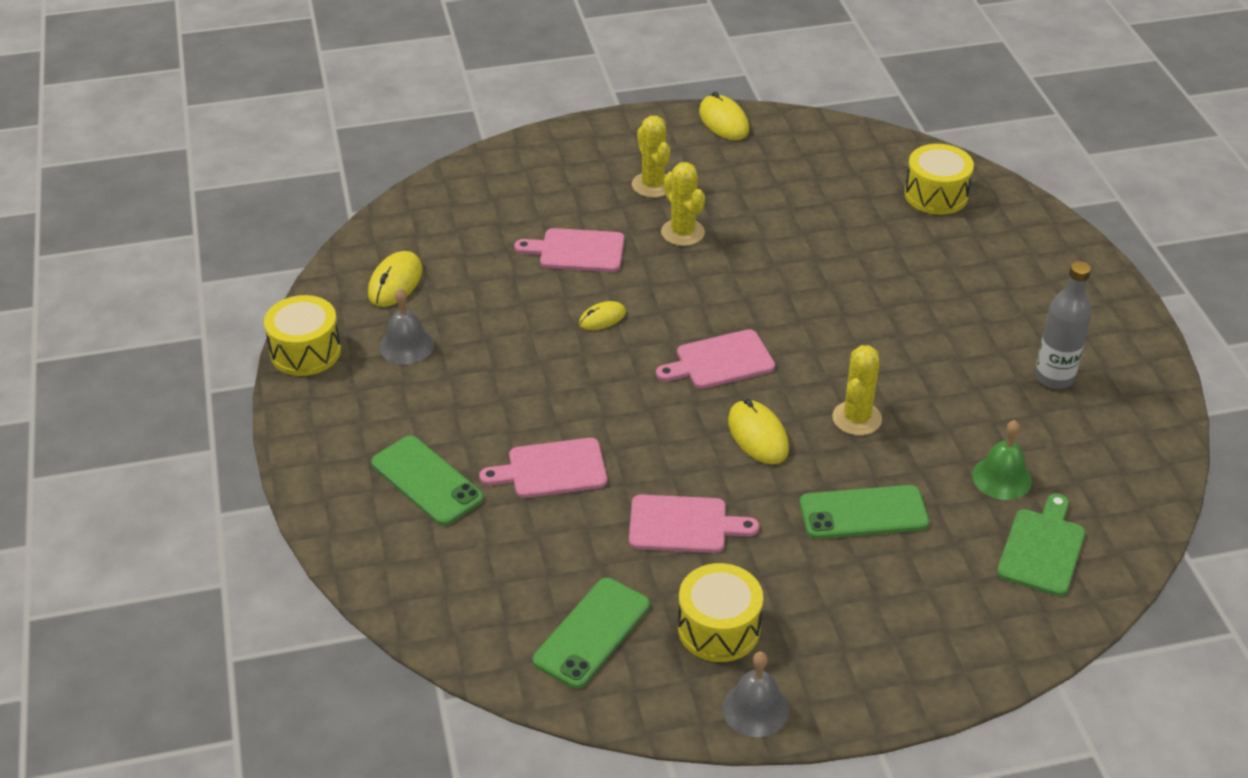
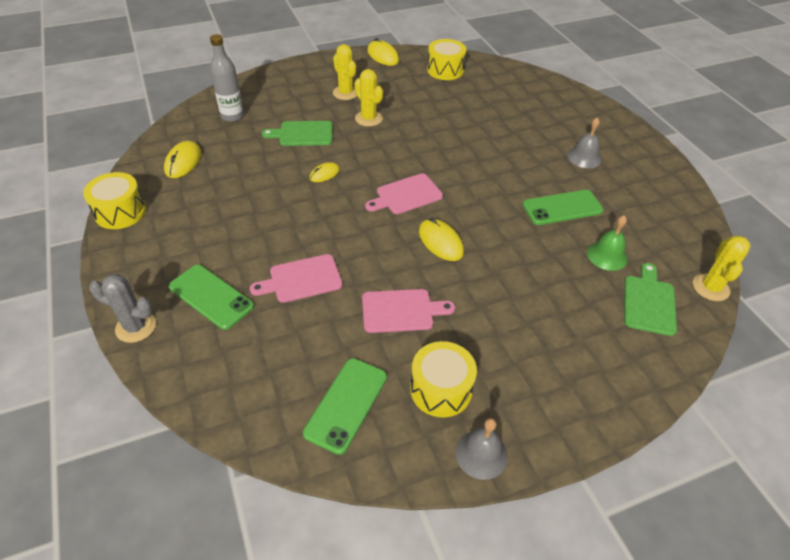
camera: 10 degrees left, 5 degrees up
grey bell [379,289,434,364] -> grey bell moved to [567,117,602,168]
pink cutting board [514,228,624,272] -> green cutting board [262,121,333,146]
green phone [800,485,929,539] -> green phone moved to [523,190,604,225]
yellow cactus [832,345,882,435] -> yellow cactus moved to [693,236,751,301]
yellow drum [904,144,974,215] -> yellow drum moved to [427,39,466,80]
grey bottle [1035,261,1092,389] -> grey bottle moved to [210,34,244,122]
none -> grey cactus [89,274,156,343]

